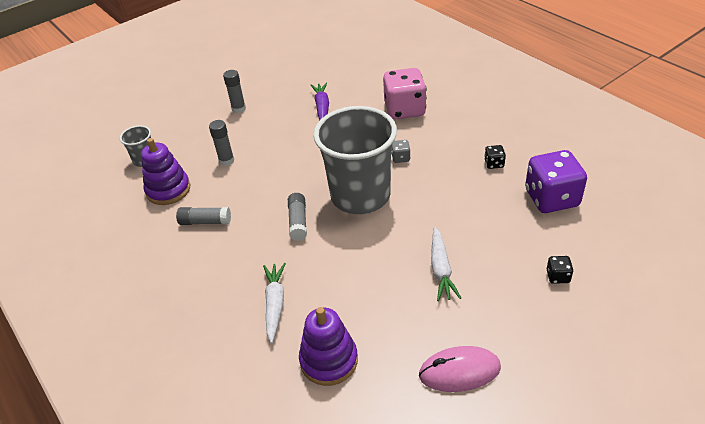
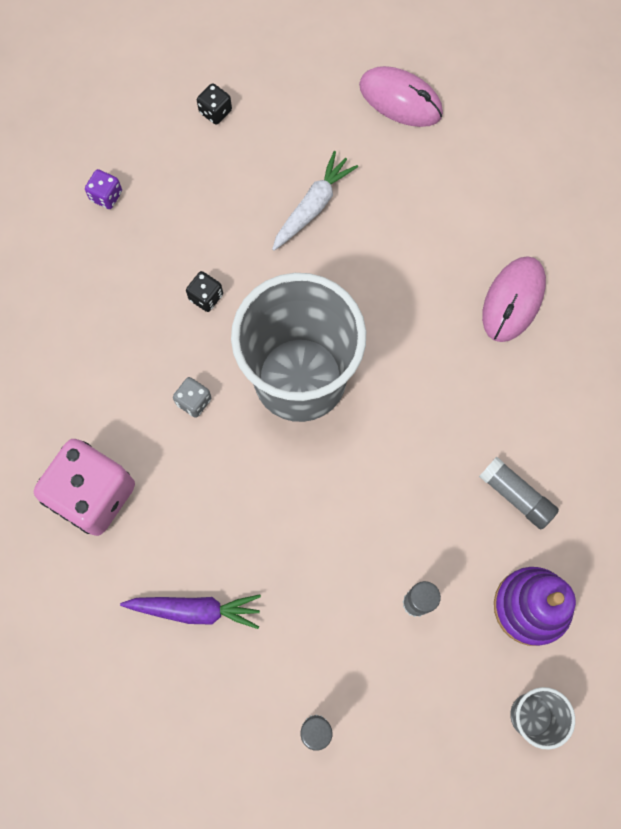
camera: 145 degrees left, 30 degrees up
white carrot [263,263,286,343] -> pink mouse [482,256,546,342]
grey glue stick [288,193,307,241] -> none
purple stacking toy [299,307,358,386] -> none
purple carrot [311,82,329,121] -> purple carrot turned 120 degrees counterclockwise [120,594,261,629]
black dice [484,145,506,169] -> black dice moved to [186,271,223,312]
purple dice [525,150,587,213] -> purple dice [85,169,122,209], size x0.42

